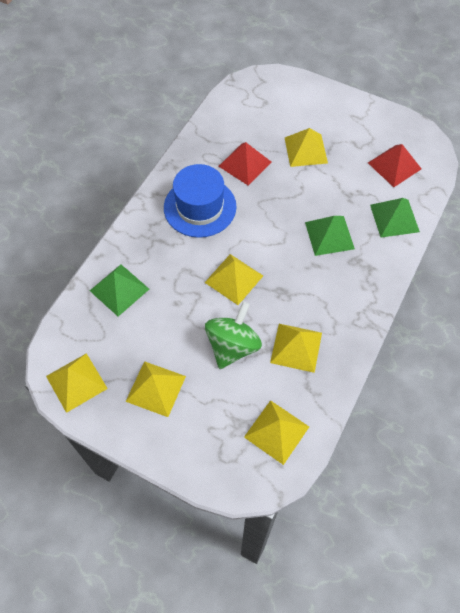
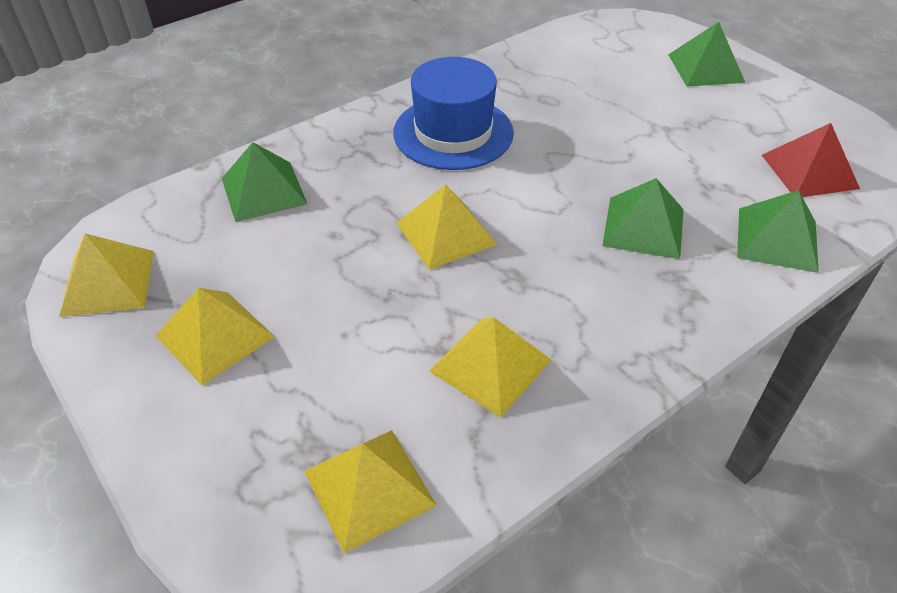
camera: 25 degrees right, 15 degrees down
green spinning top [205,301,262,369] -> none
red pyramid [218,142,271,185] -> none
yellow pyramid [285,128,328,167] -> none
none -> green pyramid [668,22,746,87]

